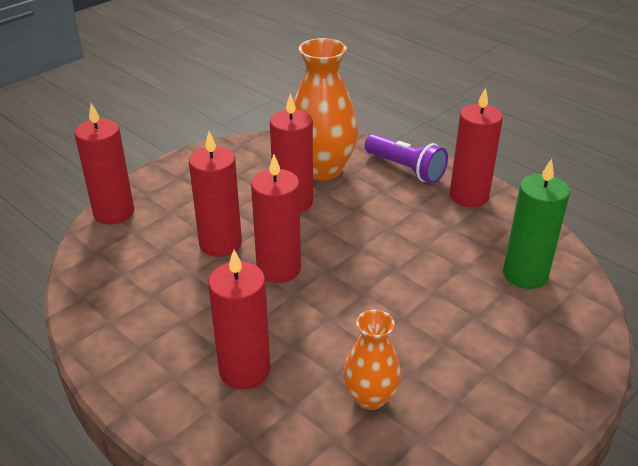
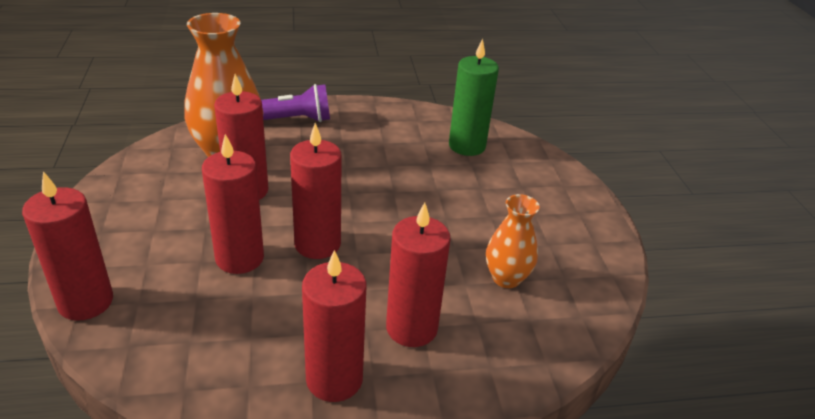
camera: 55 degrees left, 0 degrees up
red candle [450,87,503,207] -> red candle moved to [302,250,366,402]

